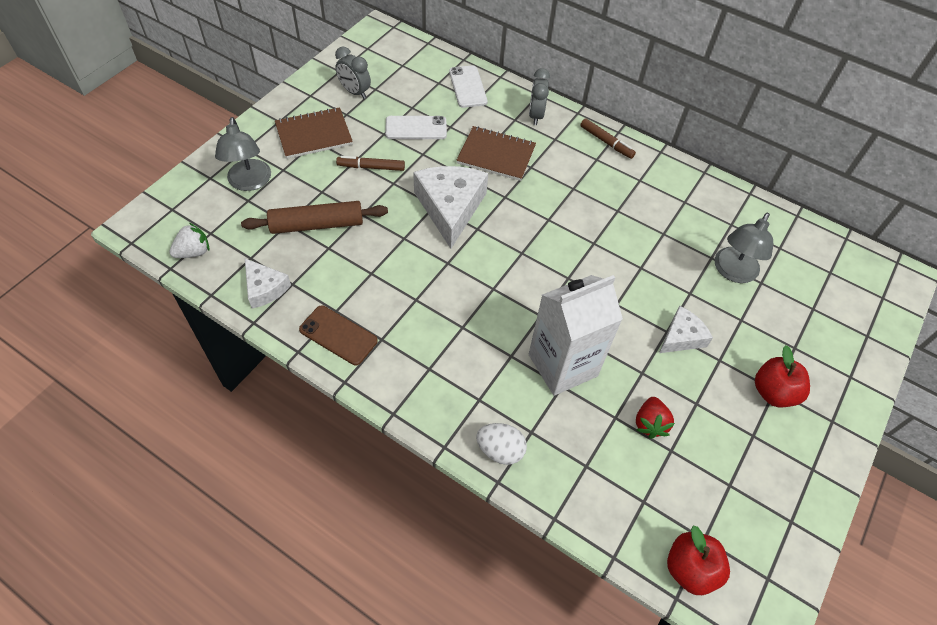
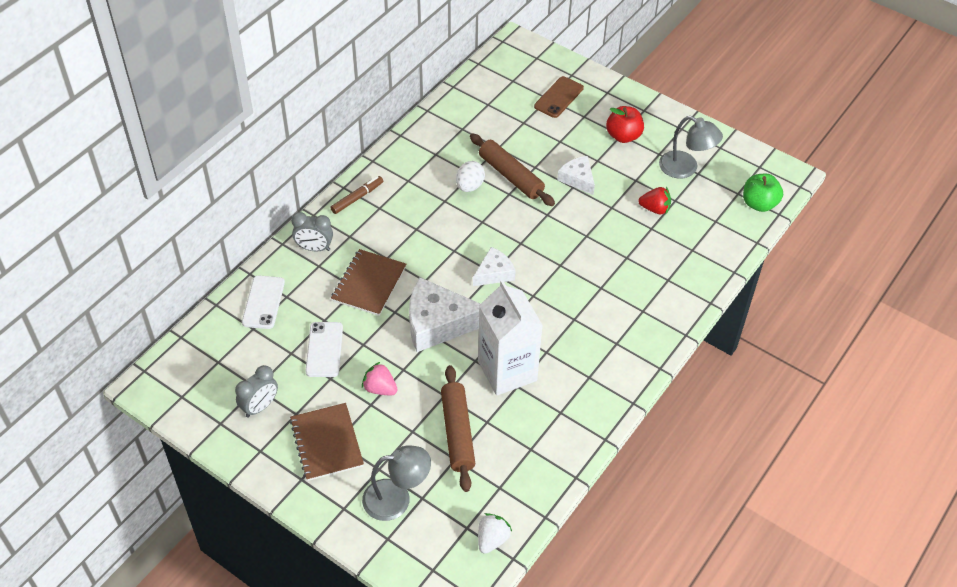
camera: 85 degrees left, 5 degrees down
white strawberry [169,223,209,258] -> white strawberry turned 60 degrees clockwise [478,513,512,554]
white cheese [245,258,291,308] -> white cheese moved to [473,247,515,286]
brown phone [299,305,378,365] -> brown phone moved to [534,76,584,118]
brown marker [336,156,405,171] -> pink strawberry [362,362,398,395]
white phone [449,65,488,108] -> white phone turned 75 degrees counterclockwise [242,275,285,329]
white egg [476,423,527,465] -> white egg moved to [456,161,485,192]
white carton [529,275,623,396] -> white carton moved to [478,280,543,396]
red apple [667,526,730,595] -> green apple [743,174,783,212]
grey lamp [715,213,773,283] -> grey lamp moved to [659,116,723,179]
none -> brown rolling pin [470,134,555,206]

